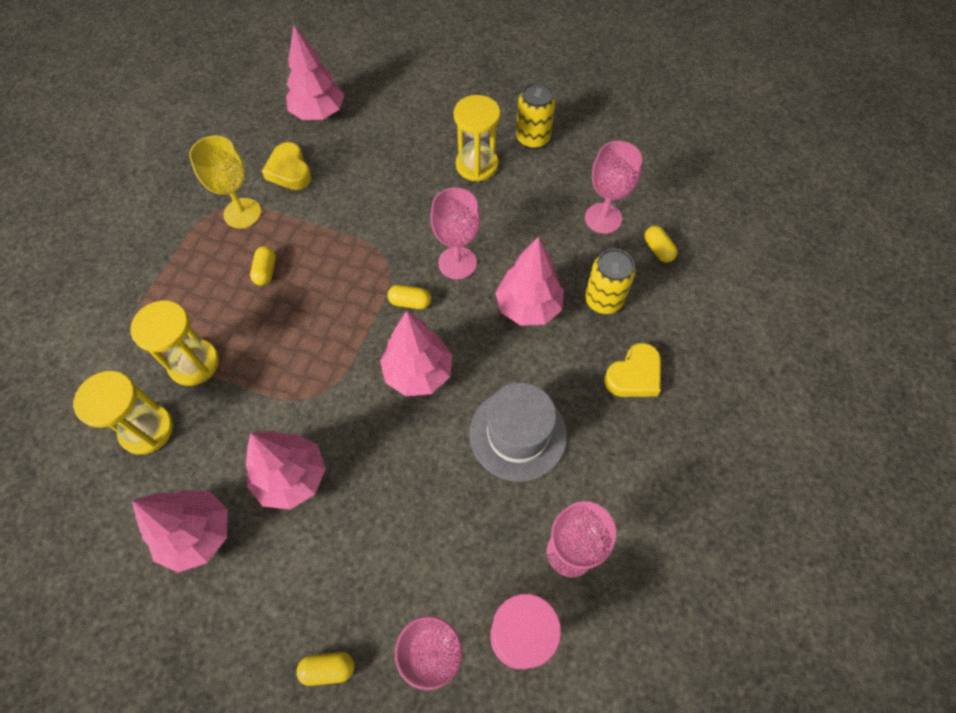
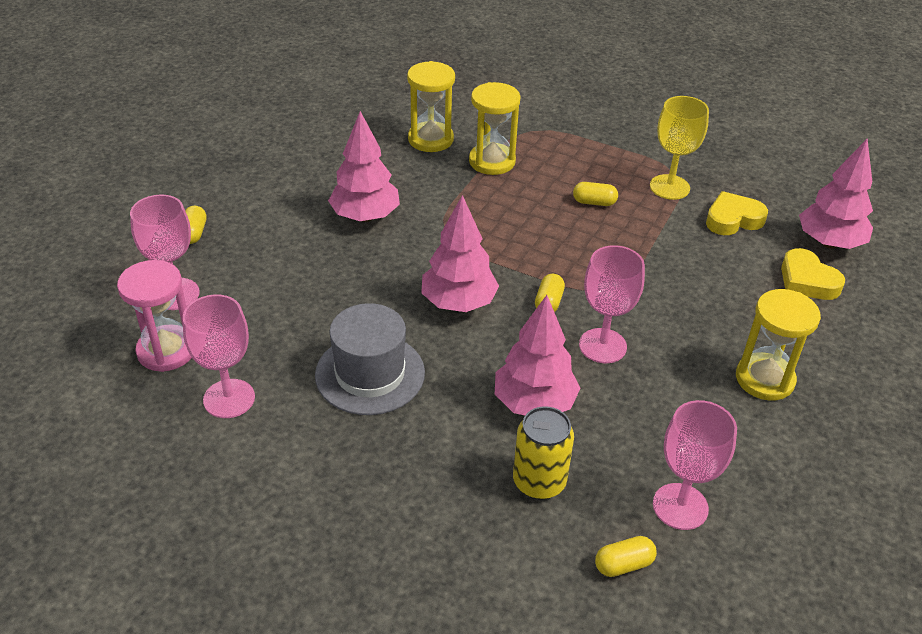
camera: 95 degrees right, 20 degrees down
pink tree [132,490,228,572] -> none
yellow can [516,82,555,149] -> none
yellow heart [604,343,661,397] -> yellow heart moved to [781,248,845,300]

